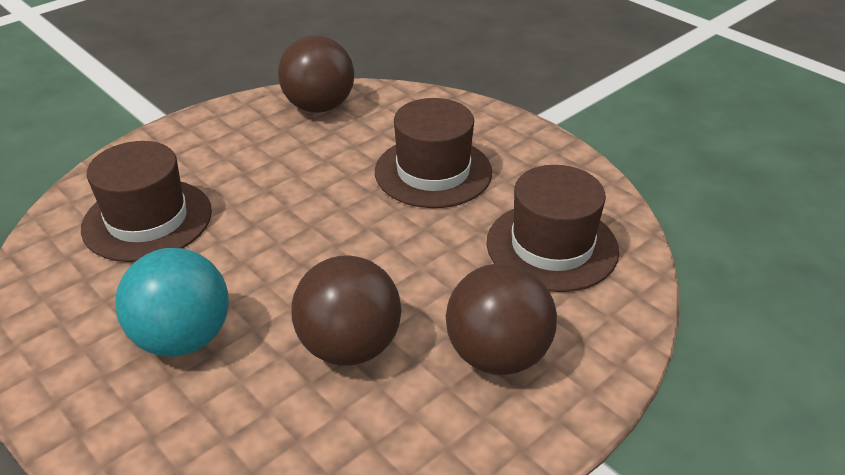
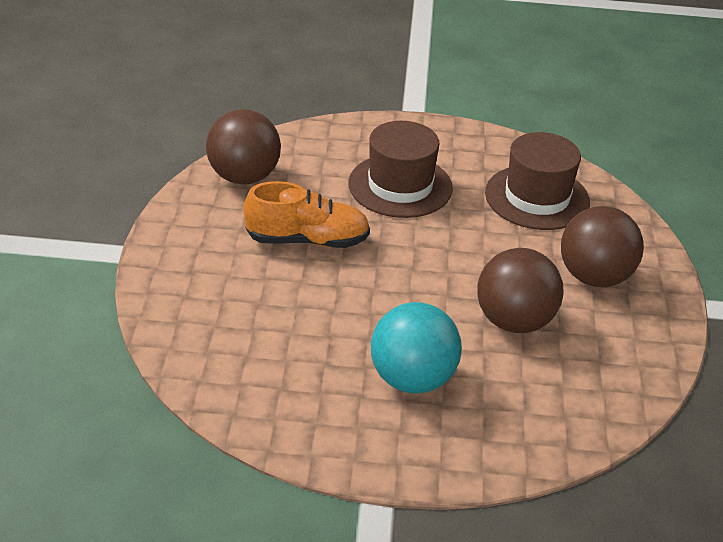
camera: 45 degrees left, 0 degrees up
brown hat [81,141,212,262] -> none
none -> orange shoe [243,181,370,248]

